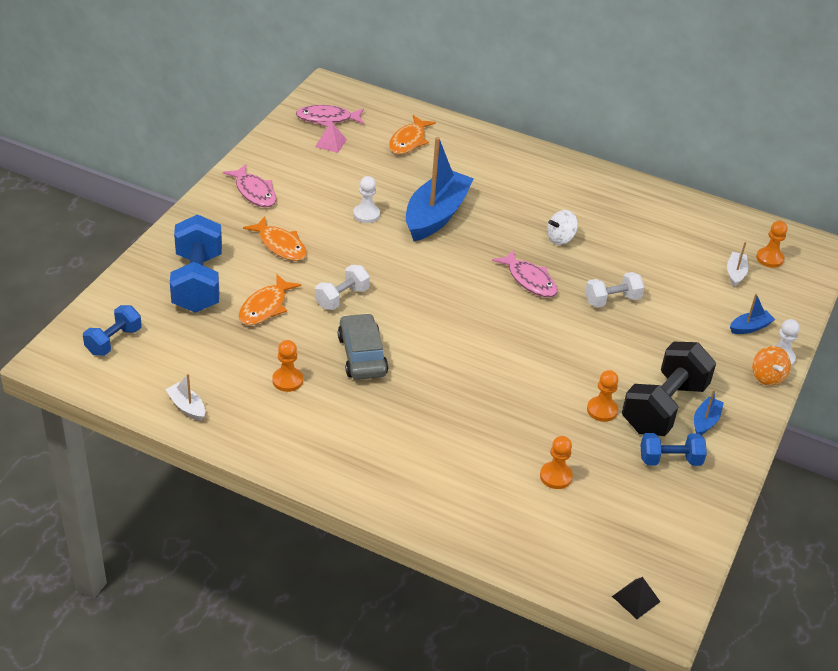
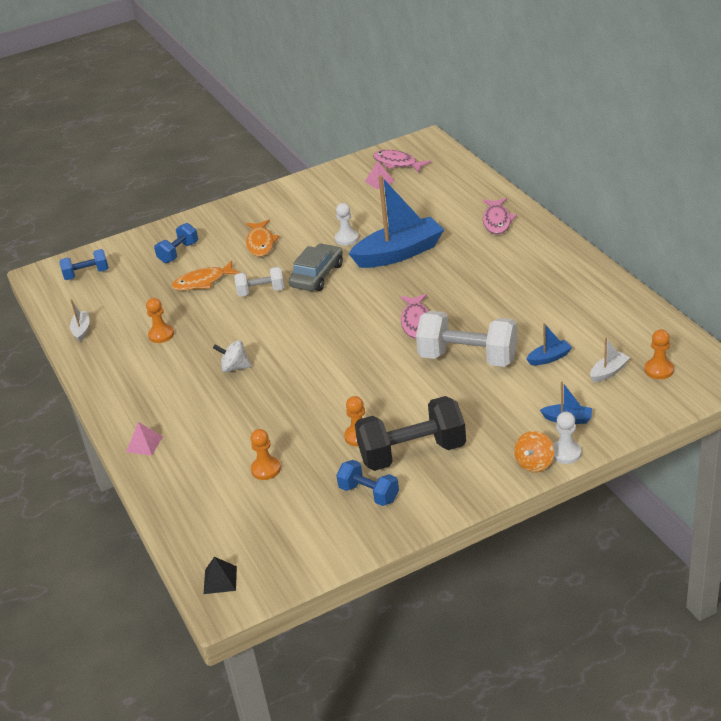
camera: 45 degrees right, 5 degrees down
blue dumbbell [170,214,222,313] -> blue dumbbell [154,223,198,263], size x0.56
pink fish [223,164,276,207] -> pink fish moved to [483,198,517,234]
grey car [338,313,388,380] -> grey car moved to [289,244,343,291]
orange fish [389,115,436,154] -> none
white spinning top [547,210,578,245] -> white spinning top moved to [213,340,251,372]
white dumbbell [585,272,644,307] -> white dumbbell [416,311,518,367], size x1.79
blue boat [694,389,724,435] -> blue boat moved to [526,323,572,365]
none -> pink pyramid [126,422,163,455]

